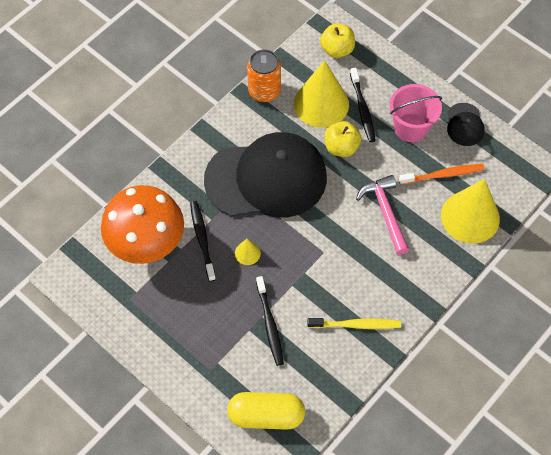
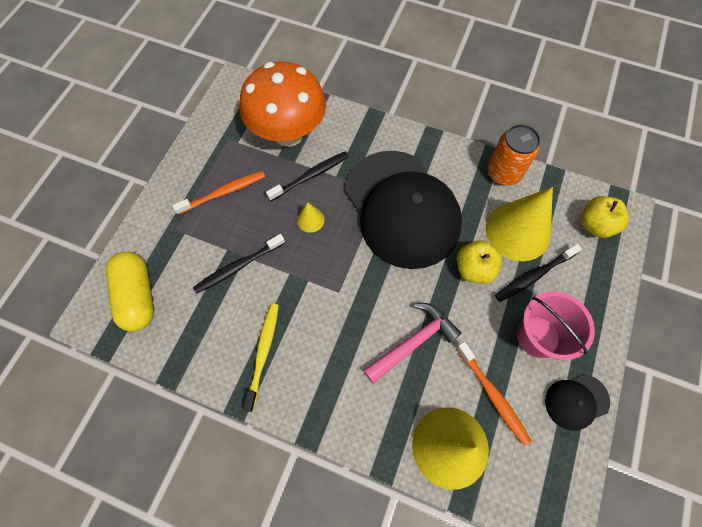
camera: 70 degrees right, 5 degrees up
yellow toothbrush [307,318,401,329] -> yellow toothbrush turned 150 degrees counterclockwise [243,303,279,412]
none -> orange toothbrush [172,171,265,215]

